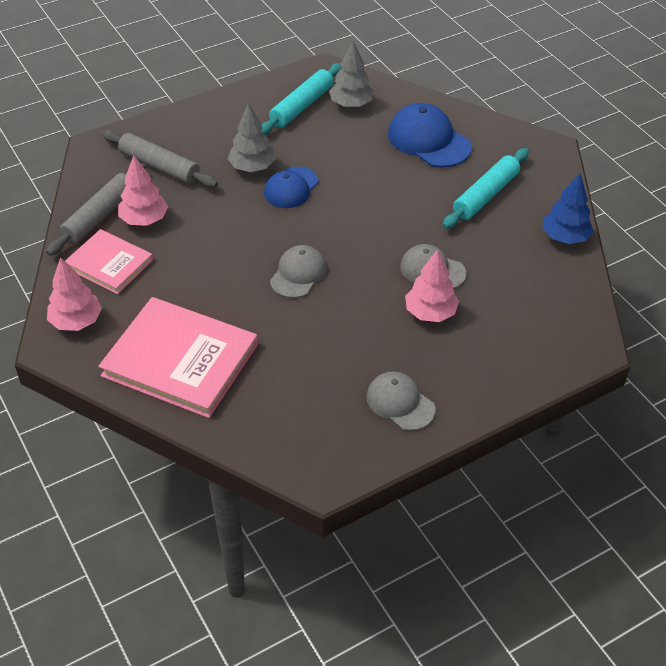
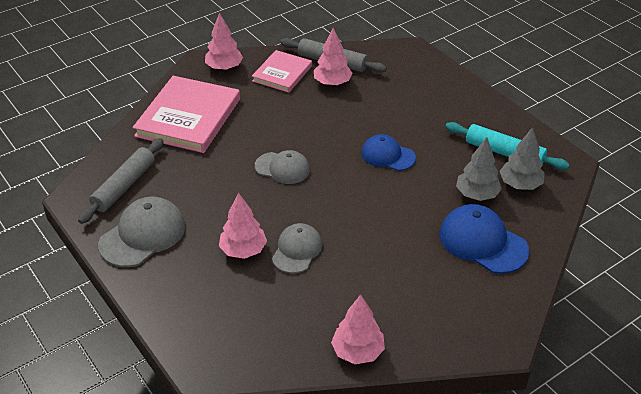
camera: 85 degrees right, 5 degrees down
grey rolling pin [102,130,218,188] -> grey rolling pin moved to [78,138,164,224]
grey tree [228,102,275,172] -> grey tree moved to [456,137,502,201]
grey cap [366,372,435,431] -> grey cap [98,197,185,267], size x1.51
blue cap [388,103,472,168] -> blue cap turned 90 degrees counterclockwise [439,204,529,274]
turquoise rolling pin [443,148,529,229] -> none
blue tree [542,173,594,244] -> pink tree [331,295,385,364]

